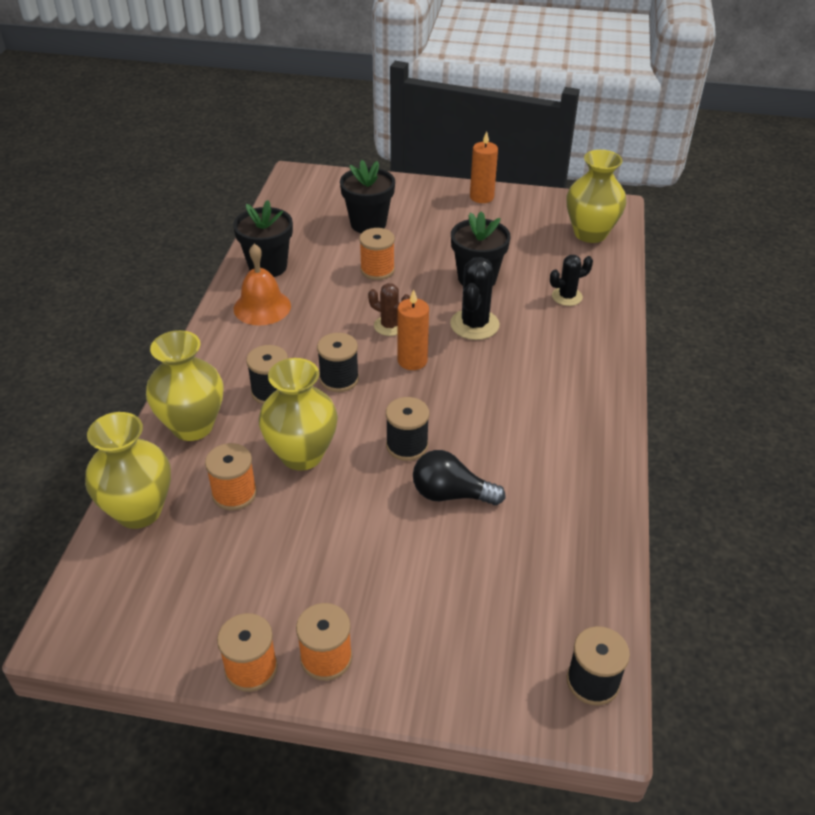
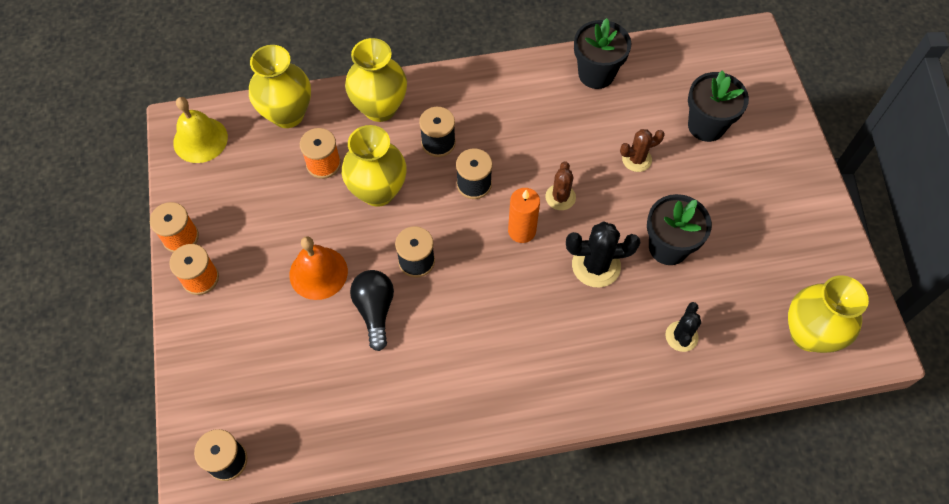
camera: 70 degrees right, 20 degrees up
orange bell [234,244,291,325] -> orange bell moved to [289,236,348,300]
orange spool [359,228,395,280] -> brown cactus [620,129,665,172]
orange candle [470,131,498,203] -> none
black cactus [550,255,593,306] -> black cactus turned 60 degrees clockwise [665,302,701,352]
none -> yellow bell [173,97,228,163]

